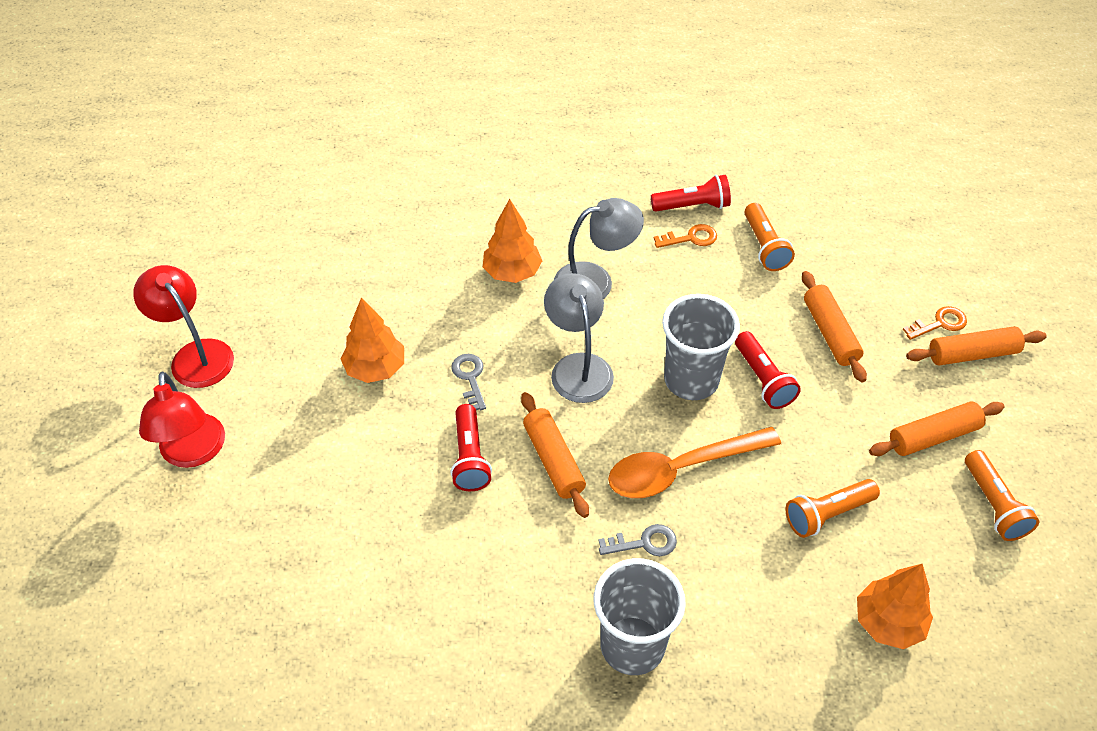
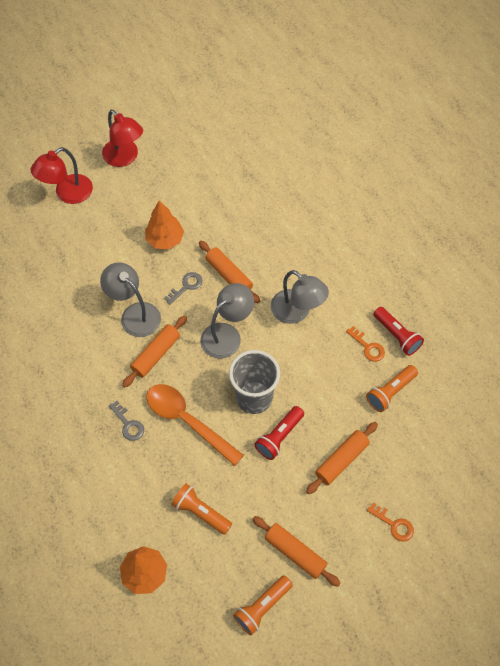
camera: 60 degrees right, 10 degrees up
red lamp [133,265,234,388] -> red lamp turned 120 degrees clockwise [102,110,143,167]
red flashlight [450,404,492,491] -> grey lamp [100,262,161,337]
orange tree [483,199,542,283] -> none
grey cup [594,558,686,675] -> none
orange rolling pin [906,326,1047,365] -> orange rolling pin moved to [199,241,260,303]

